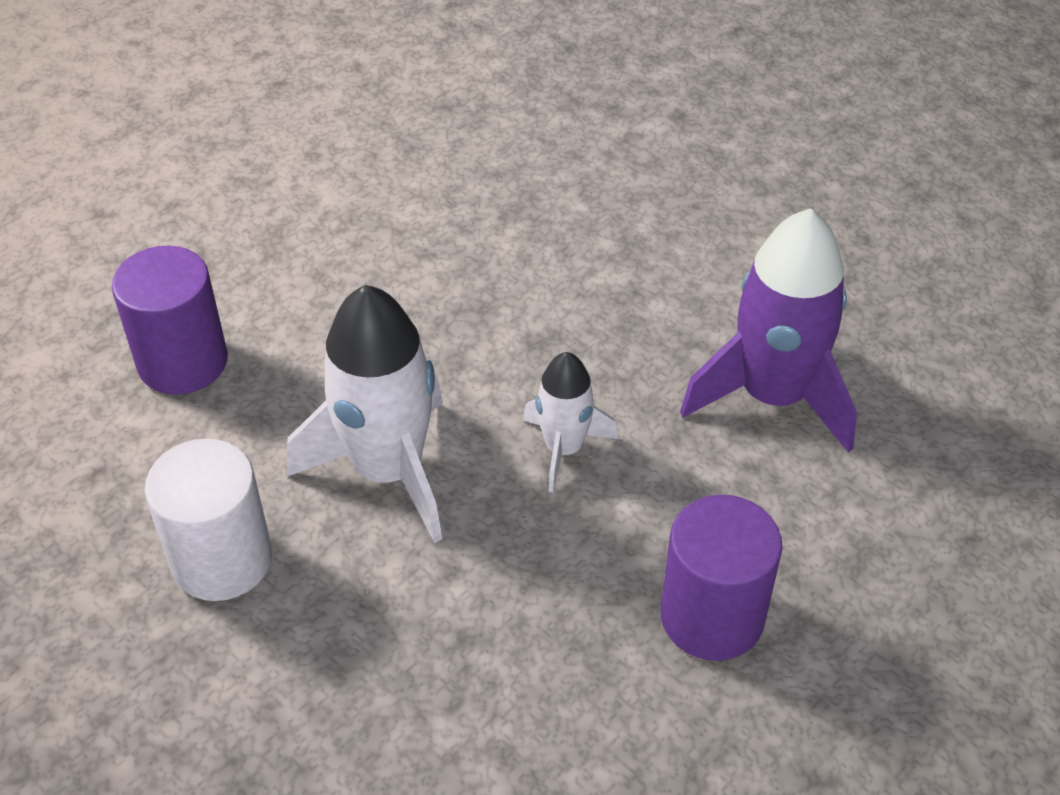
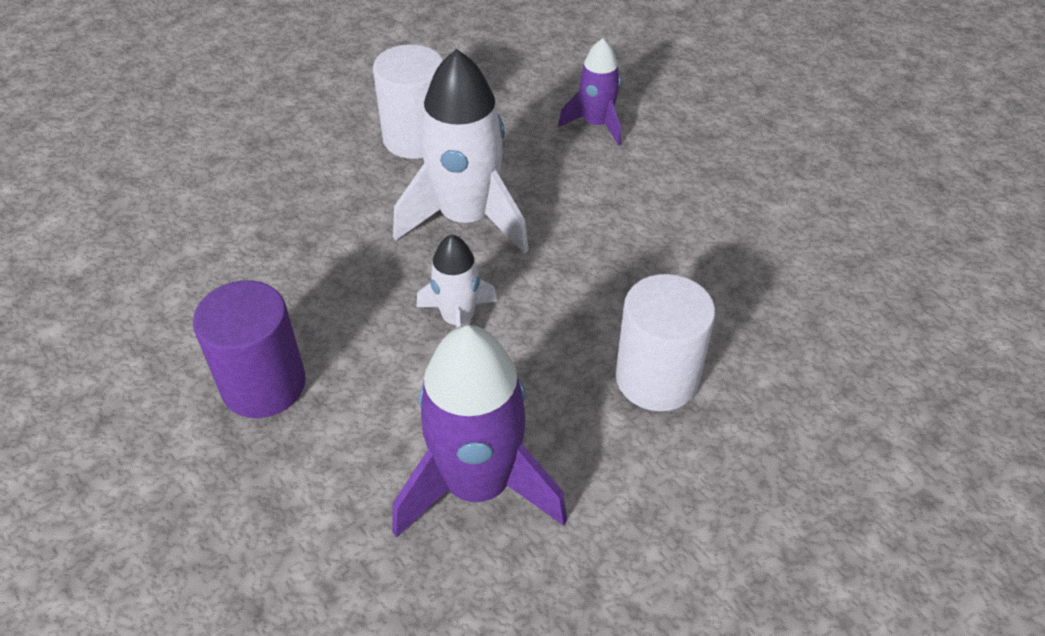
camera: 100 degrees right, 0 degrees up
purple cylinder [112,246,228,395] -> purple rocket [558,38,621,146]
none -> white cylinder [615,274,715,411]

